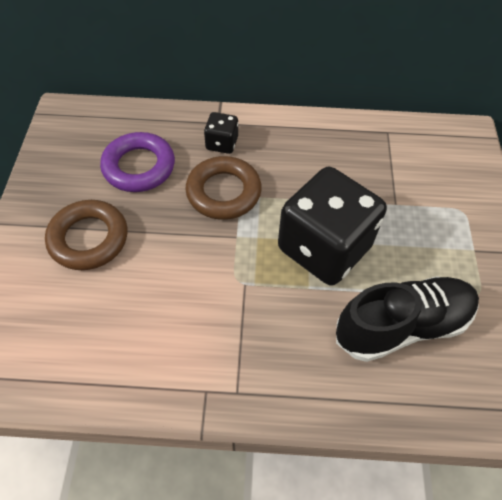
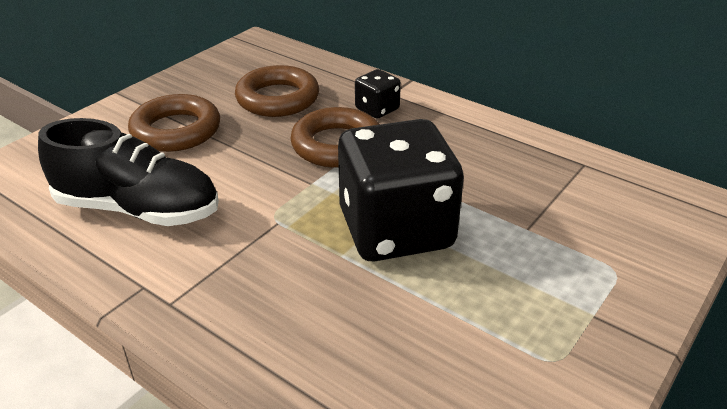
camera: 35 degrees right, 20 degrees down
purple ring [100,132,175,192] -> brown ring [235,65,319,117]
black shoe [336,276,479,362] -> black shoe moved to [38,118,219,226]

